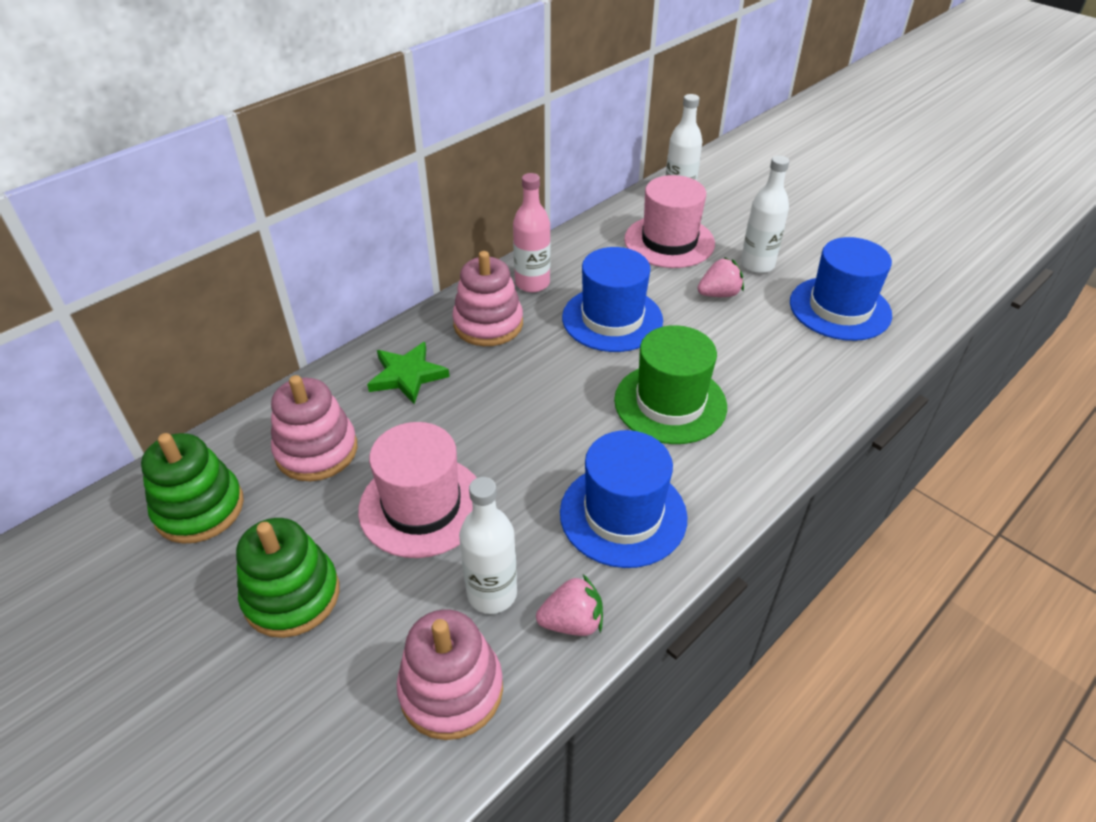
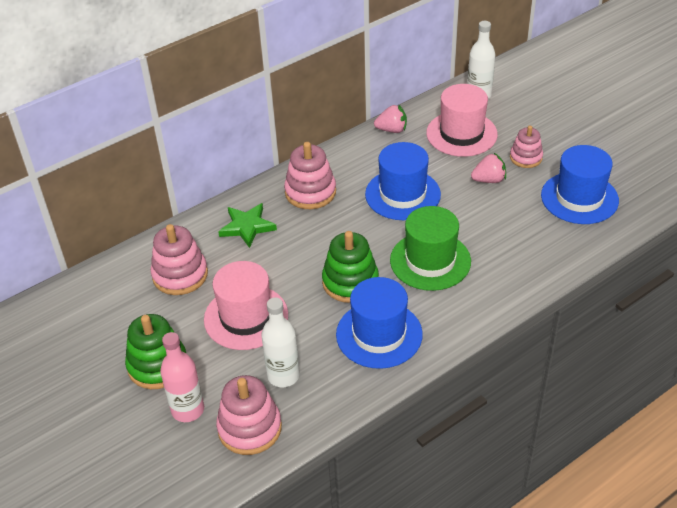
camera: 10 degrees right, 0 degrees up
green stacking toy [141,433,244,544] -> green stacking toy moved to [322,231,379,303]
pink bottle [513,173,550,292] -> pink bottle moved to [160,332,204,422]
pink strawberry [536,574,603,636] -> pink strawberry moved to [374,105,407,133]
white bottle [741,156,789,273] -> pink stacking toy [510,125,543,168]

